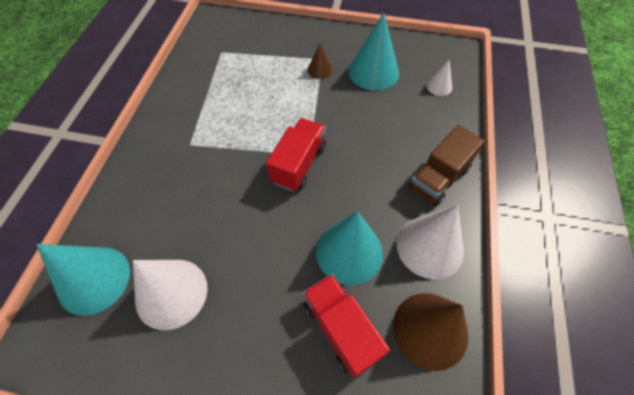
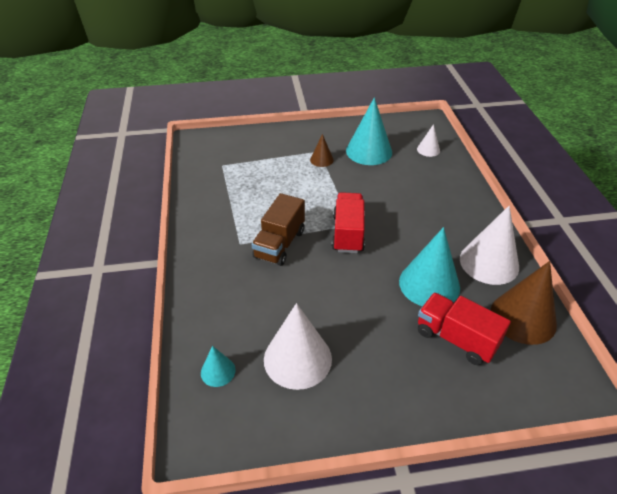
camera: 20 degrees left, 15 degrees down
turquoise cone [36,244,130,316] -> turquoise cone [201,346,235,387], size x0.50
brown truck [408,125,485,206] -> brown truck moved to [252,193,305,266]

